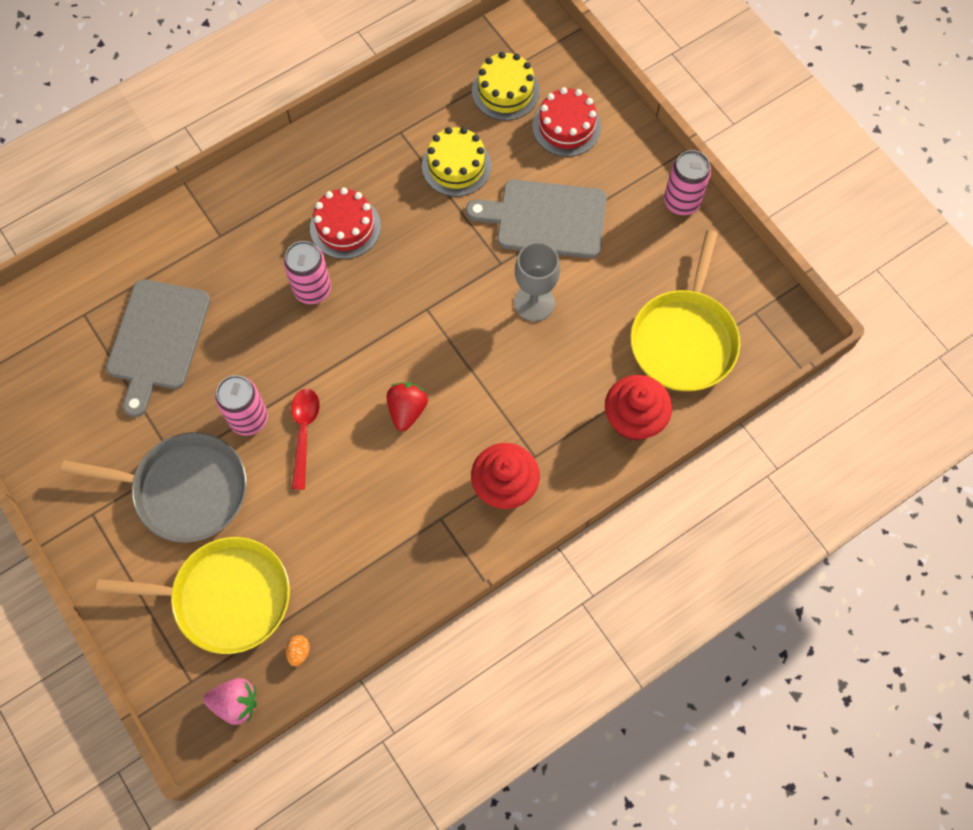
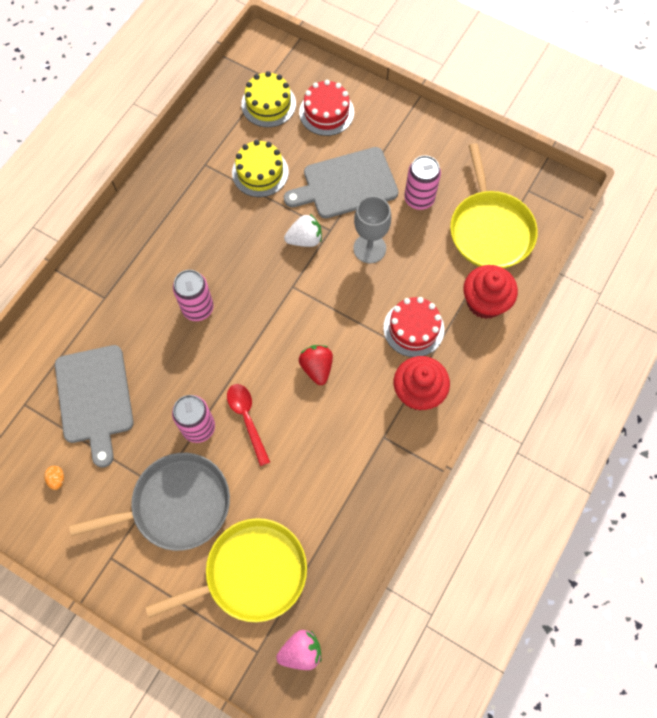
camera: 25 degrees left, 0 degrees up
orange egg [286,635,310,666] -> orange egg moved to [44,466,64,490]
red cake [310,188,381,259] -> red cake moved to [383,297,444,357]
pink can [664,150,711,215] -> pink can moved to [404,155,441,210]
none -> white strawberry [284,214,322,247]

